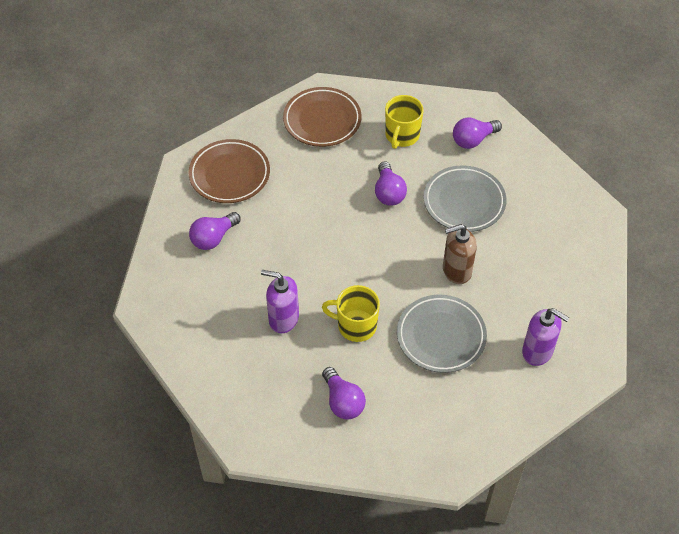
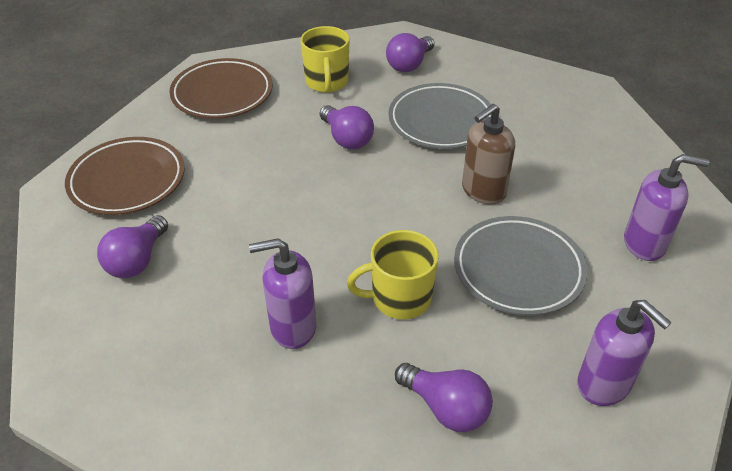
camera: 25 degrees left, 10 degrees down
none -> purple soap dispenser [577,300,672,406]

